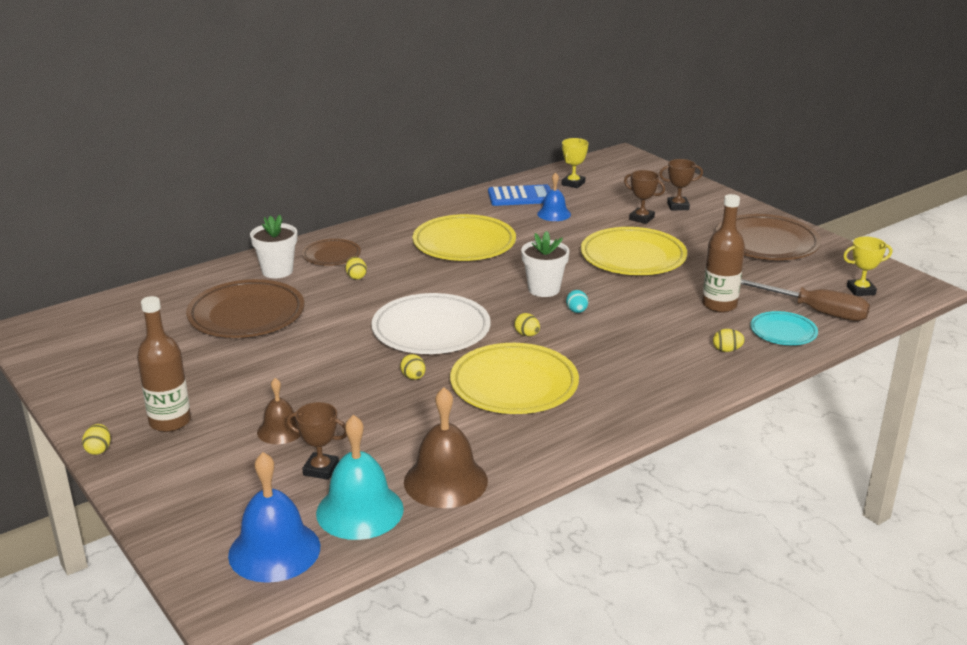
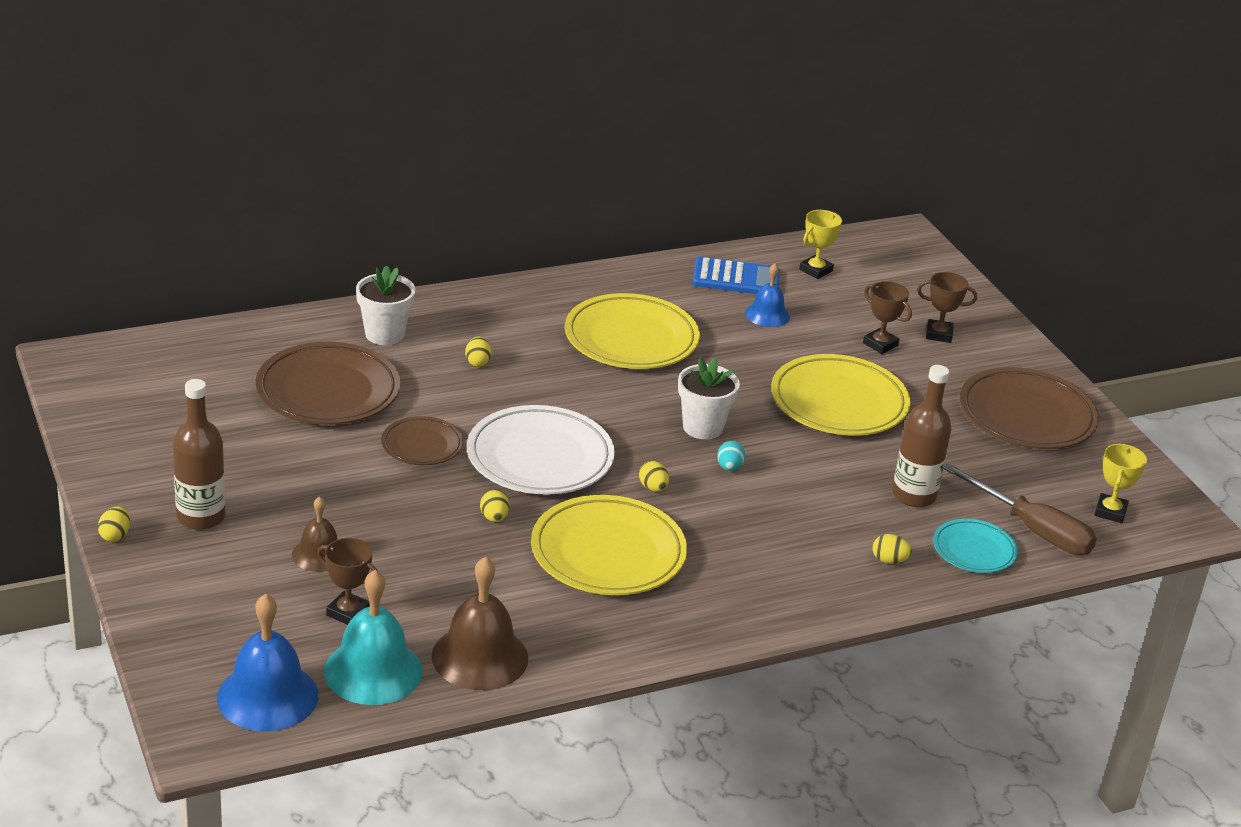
camera: 10 degrees right, 5 degrees up
brown plate [302,239,361,266] -> brown plate moved to [381,416,463,465]
yellow trophy [843,236,892,296] -> yellow trophy turned 75 degrees counterclockwise [1094,444,1147,523]

